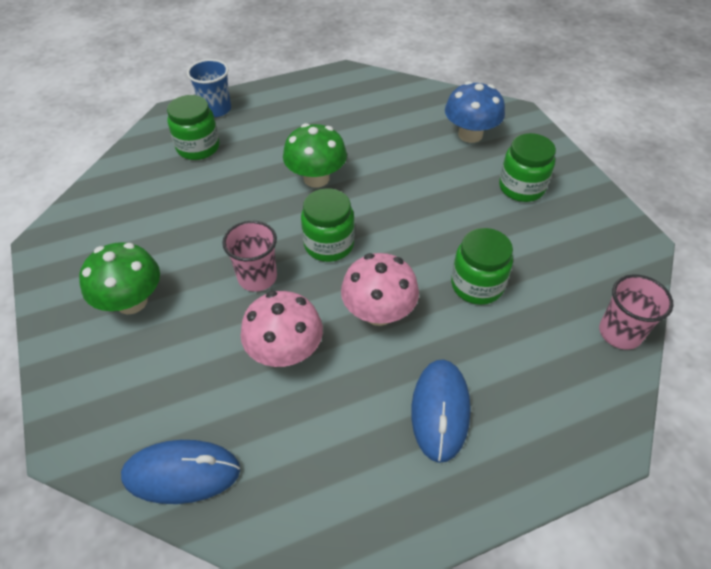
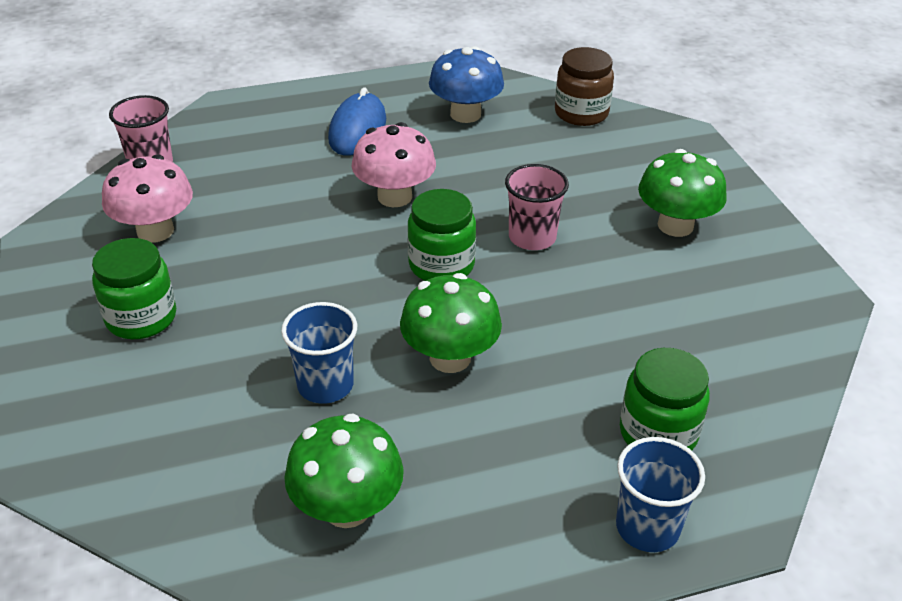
camera: 175 degrees left, 10 degrees down
blue mouse [121,440,240,504] -> brown jar [555,47,614,126]
pink mushroom [241,291,323,367] -> pink mushroom moved to [102,154,193,243]
blue mushroom [445,81,505,143] -> blue mushroom moved to [429,46,504,123]
green jar [451,228,513,305] -> none
none -> blue cup [281,302,357,404]
none -> green mushroom [284,414,404,528]

